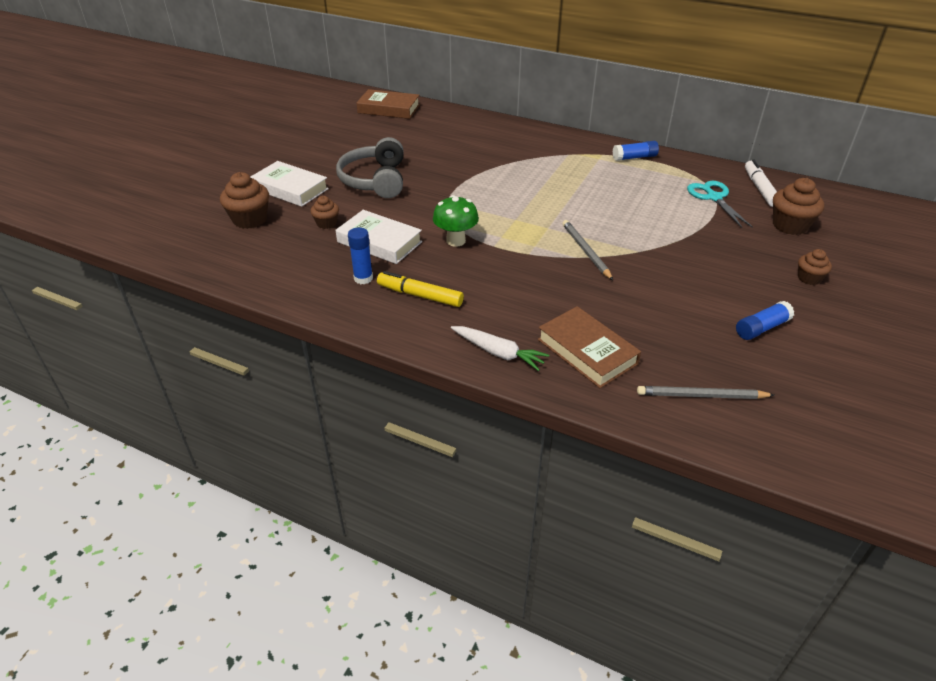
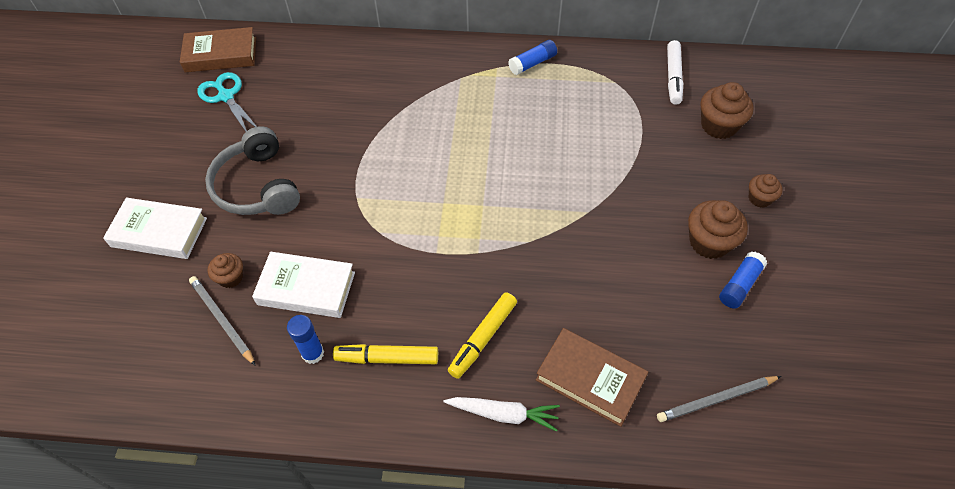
camera: 20 degrees left, 15 degrees up
brown cupcake [220,172,269,229] -> brown cupcake moved to [688,200,748,259]
green mushroom [433,195,479,247] -> none
grey pencil [562,220,613,280] -> grey pencil moved to [189,276,256,366]
turquoise scissors [687,181,753,228] -> turquoise scissors moved to [198,72,257,131]
white marker [745,160,777,207] -> white marker turned 150 degrees counterclockwise [667,40,683,105]
none -> yellow marker [448,292,517,379]

